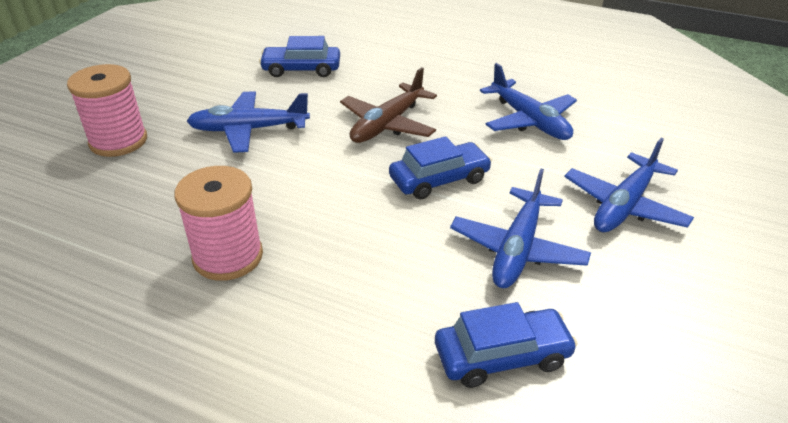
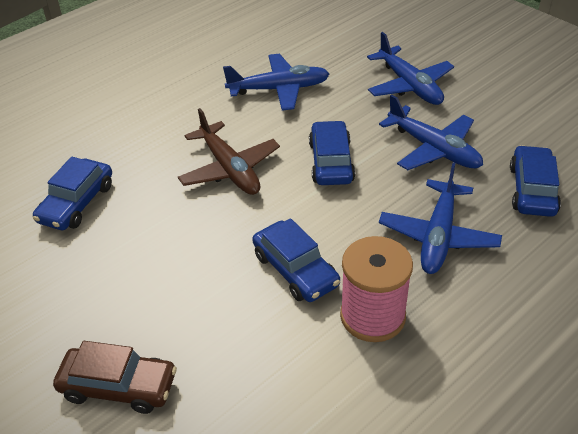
camera: 65 degrees left, 5 degrees up
pink spool [67,64,147,157] -> brown car [53,341,177,414]
blue plane [187,91,310,153] -> blue plane moved to [379,162,502,274]
none -> blue car [252,218,340,302]

